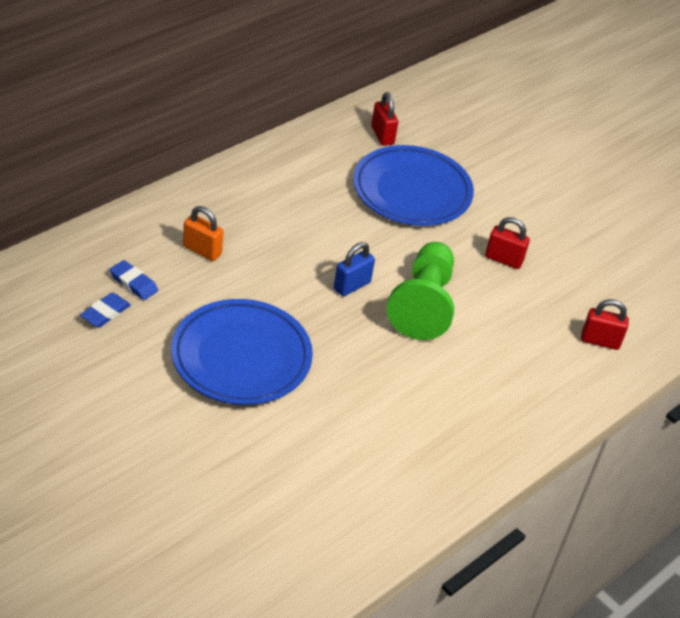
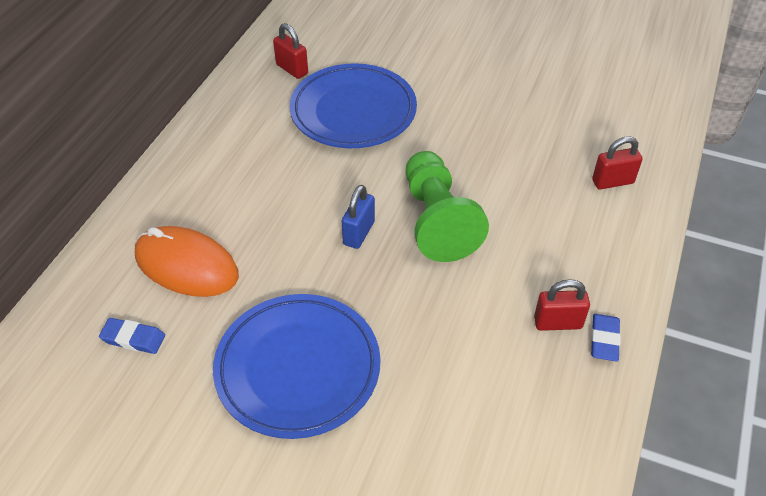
camera: 20 degrees left, 5 degrees up
blue eraser [80,293,131,328] -> blue eraser moved to [591,314,621,362]
orange padlock [183,206,223,261] -> orange mouse [135,226,239,297]
red padlock [485,217,530,269] -> red padlock moved to [534,279,590,331]

